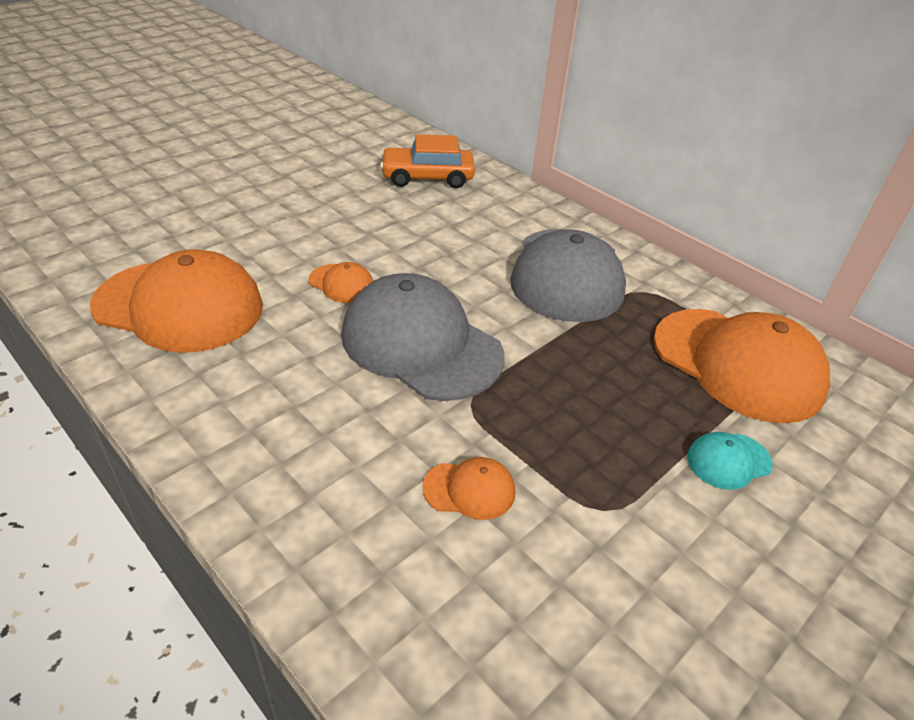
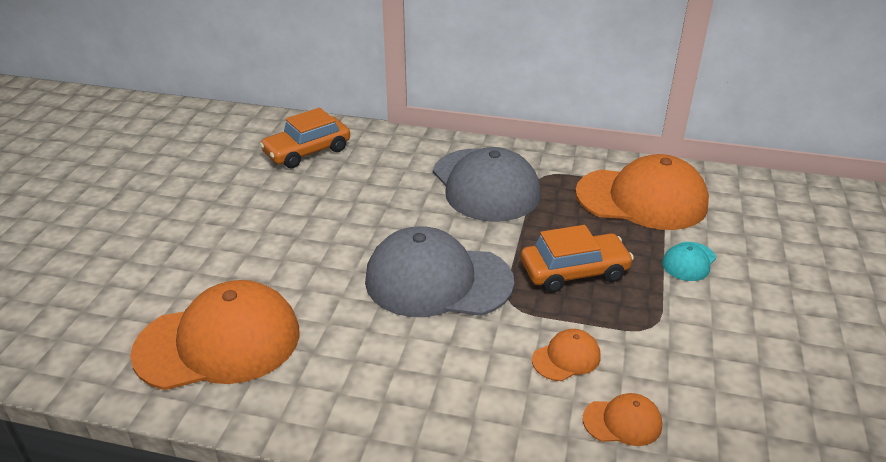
camera: 30 degrees left, 5 degrees down
orange cap [308,262,373,303] -> orange cap moved to [583,393,662,446]
none -> orange car [521,225,634,293]

